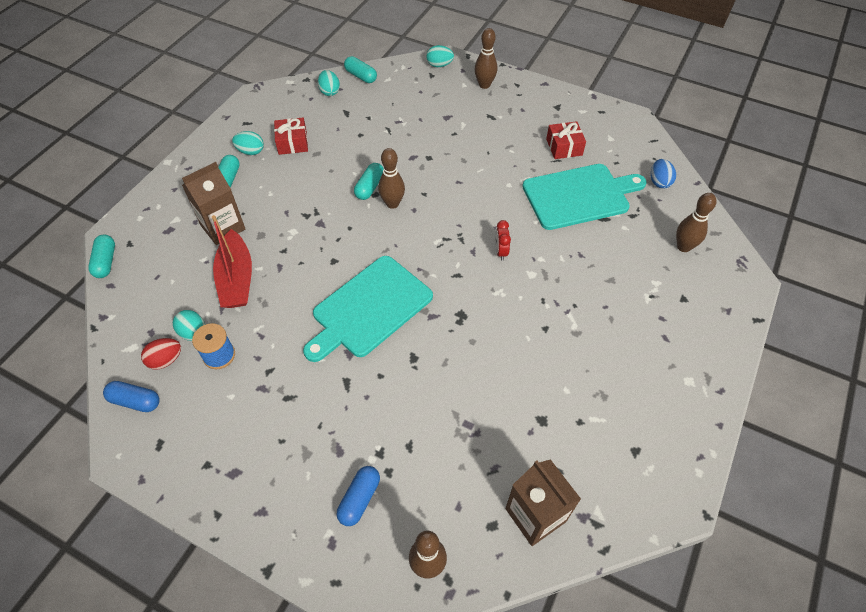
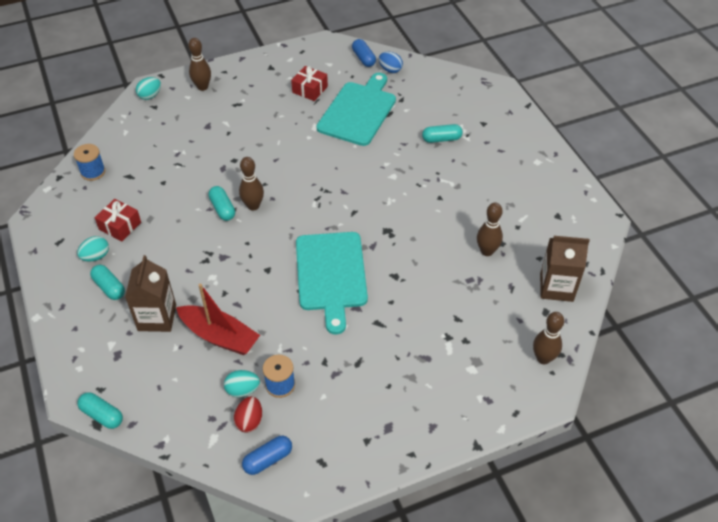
camera: 50 degrees left, 5 degrees down
turquoise egg [318,70,340,96] -> blue spool [74,144,105,181]
blue capsule [337,466,380,526] -> blue capsule moved to [352,39,376,67]
turquoise capsule [344,56,377,83] -> turquoise capsule moved to [422,124,463,143]
red clock [495,220,511,261] -> none
brown bowling pin [676,193,717,252] -> brown bowling pin moved to [477,202,503,256]

